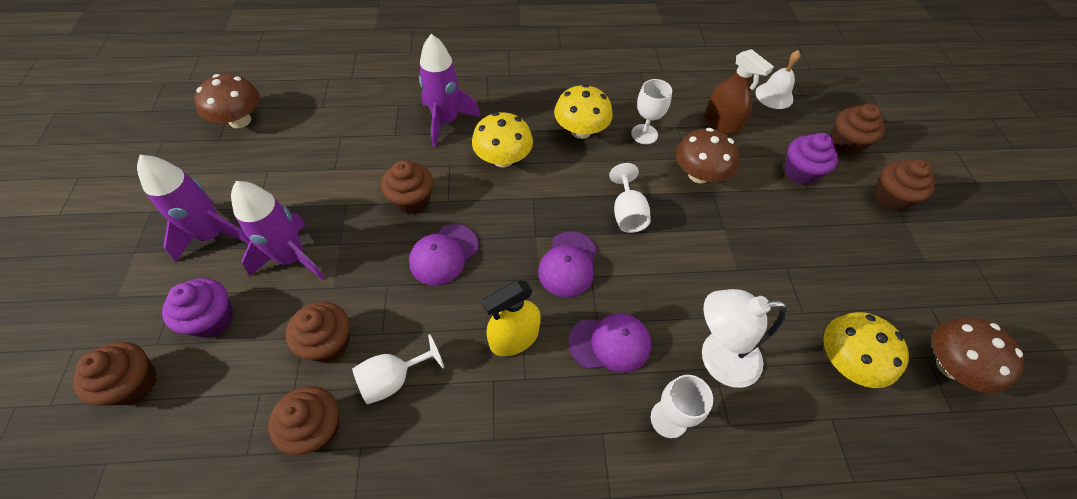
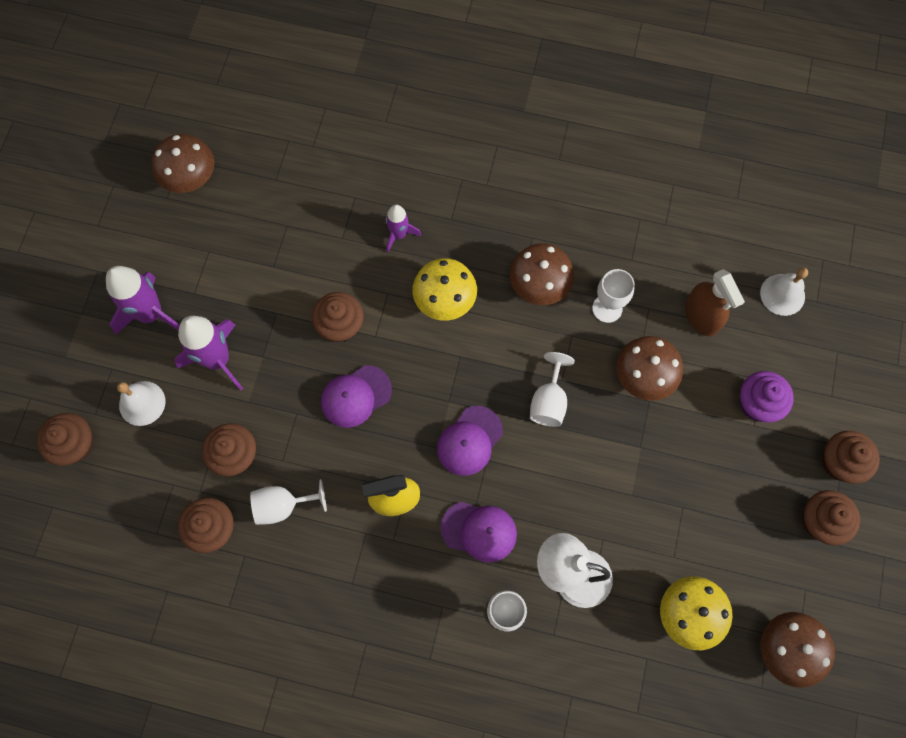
camera: 20 degrees right, 15 degrees up
purple cupcake [162,278,233,338] -> white bell [117,381,166,426]
purple rocket [419,34,481,147] -> purple rocket [386,205,421,252], size x0.57
yellow mushroom [554,84,613,139] -> brown mushroom [510,243,574,305]
brown cupcake [831,104,885,155] -> brown cupcake moved to [802,490,860,545]

